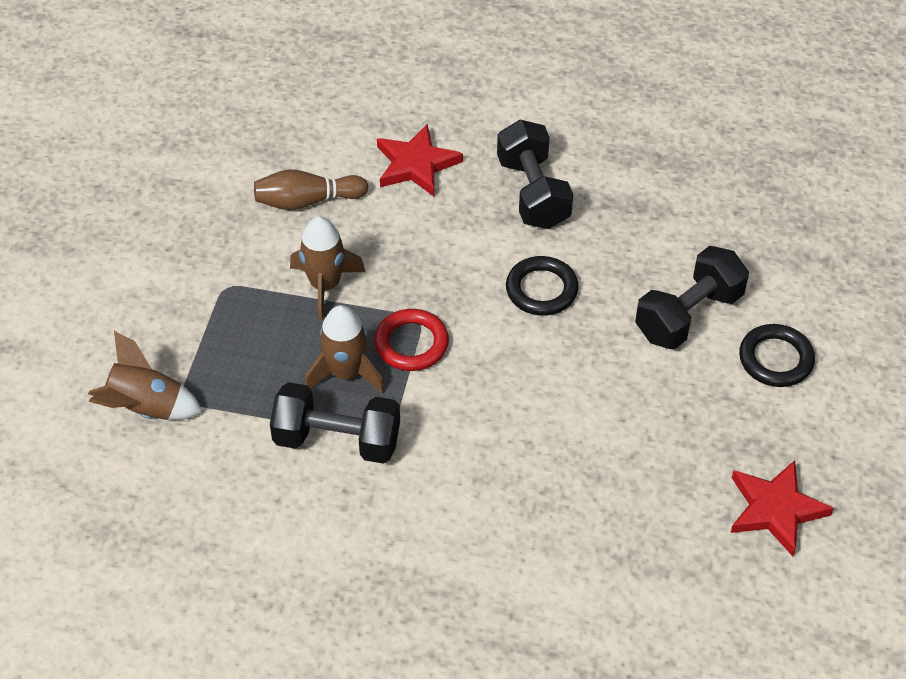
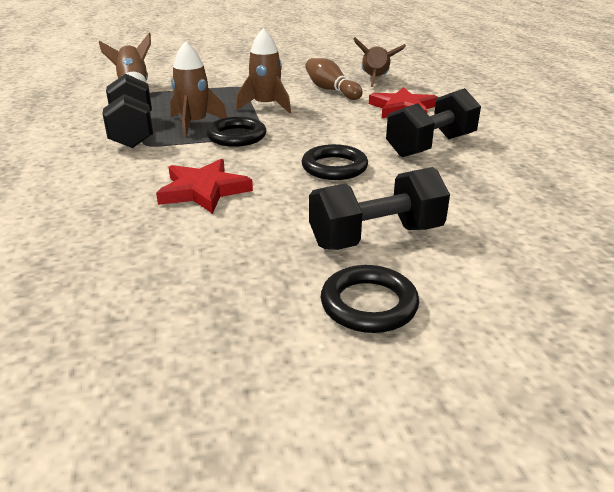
camera: 65 degrees right, 20 degrees down
red ring [374,309,449,371] -> black ring [207,117,266,147]
black dumbbell [635,246,749,350] -> black dumbbell turned 45 degrees counterclockwise [309,167,450,250]
red star [730,460,834,556] -> red star moved to [156,159,253,214]
none -> brown rocket [353,37,406,87]

